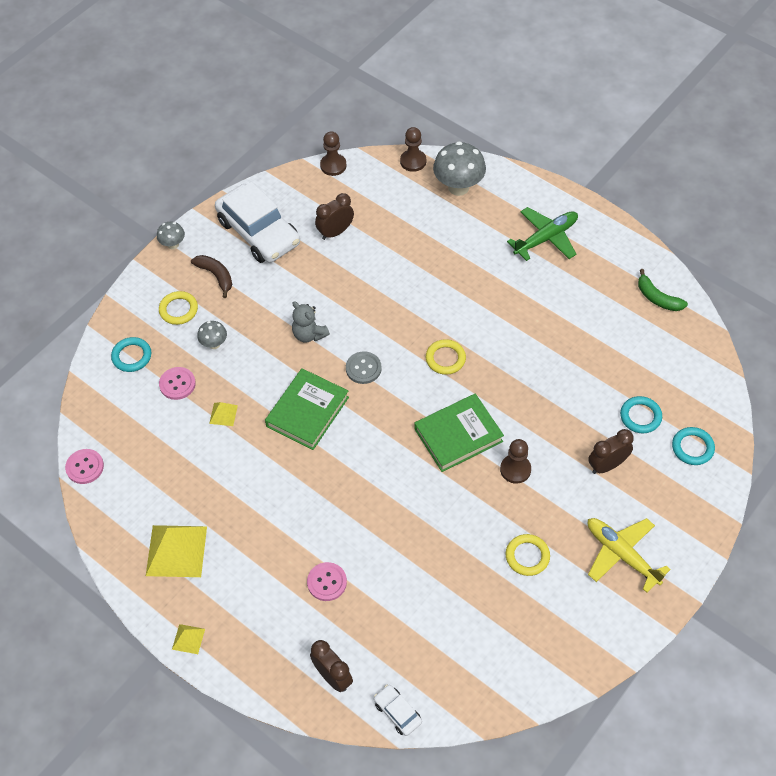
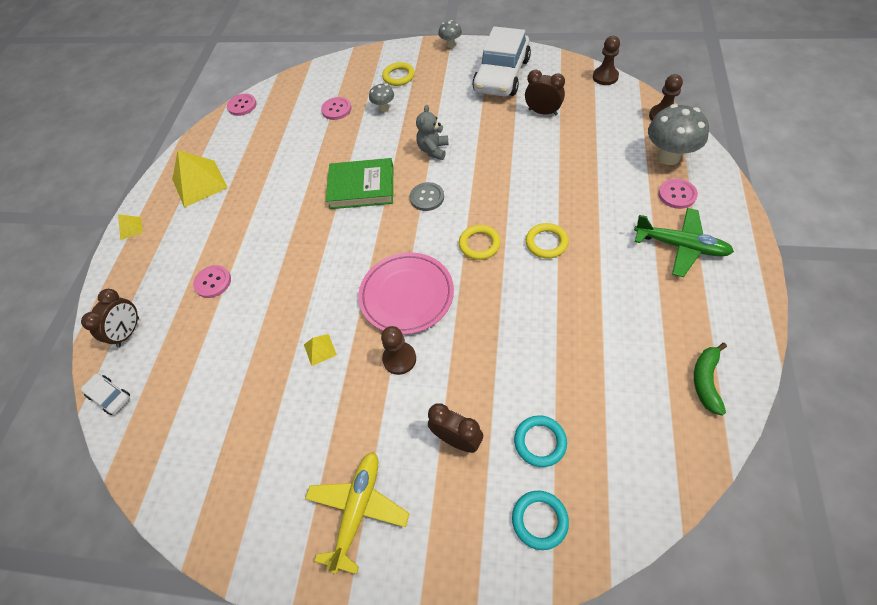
camera: 65 degrees right, 0 degrees up
turquoise ring [111,337,151,372] -> none
brown banana [191,255,232,298] -> none
yellow pyramid [209,402,238,426] -> yellow pyramid moved to [304,334,337,366]
white car [374,685,422,736] -> white car turned 75 degrees counterclockwise [81,374,130,415]
green book [414,394,504,472] -> pink plate [358,253,454,335]
yellow ring [506,534,550,576] -> yellow ring moved to [526,223,569,258]
none -> pink button [658,179,698,209]

